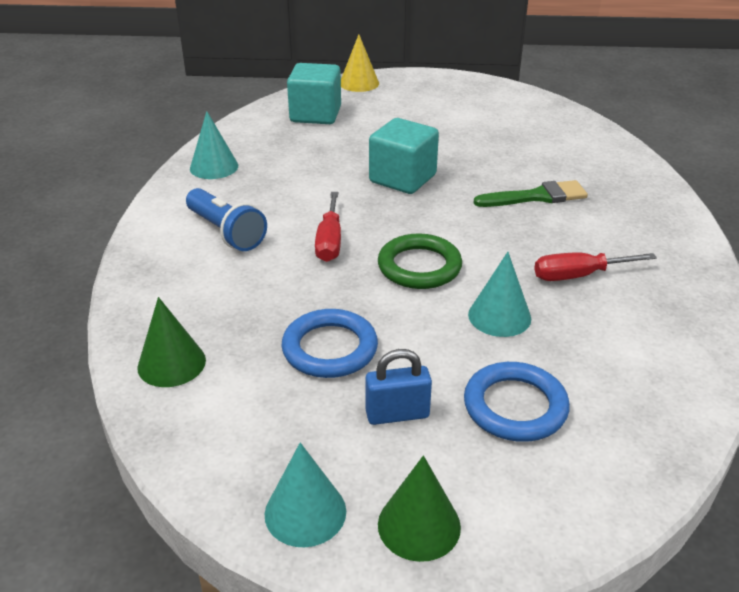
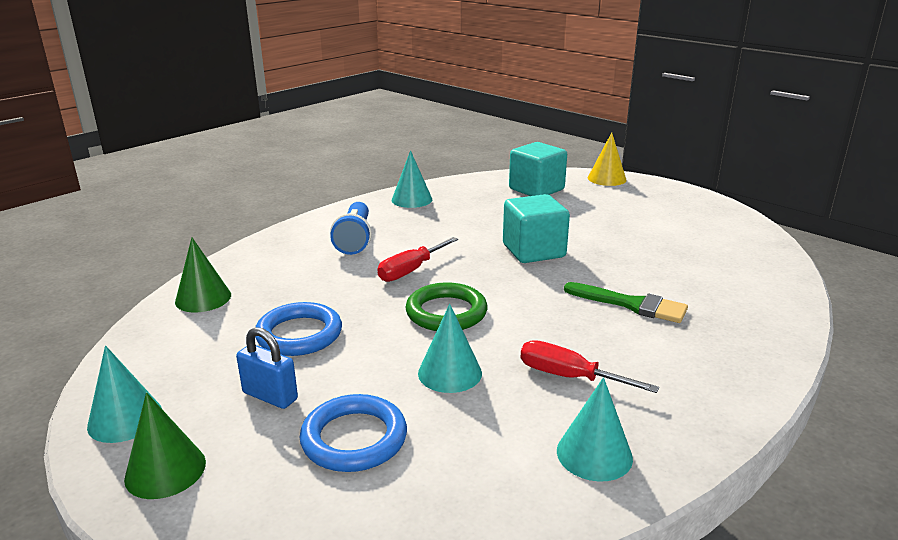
camera: 40 degrees right, 10 degrees down
none -> turquoise cone [557,377,633,482]

